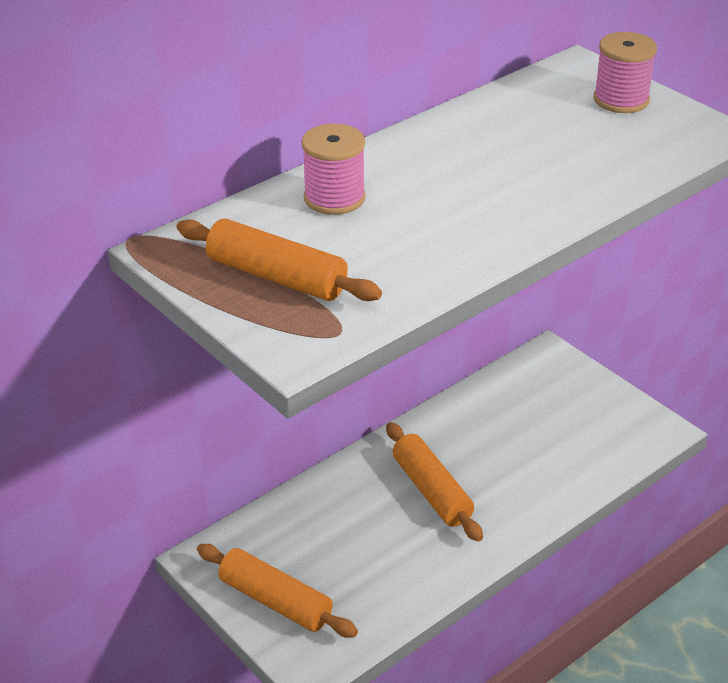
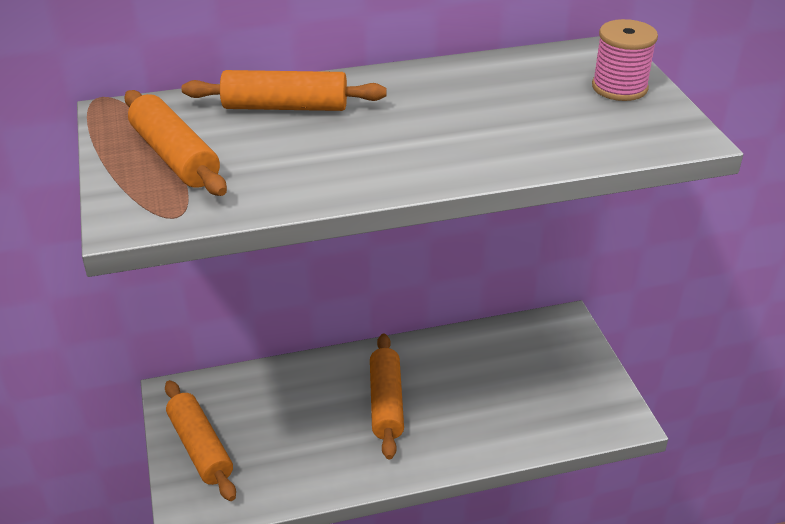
camera: 25 degrees right, 0 degrees up
pink spool [302,124,366,215] -> orange rolling pin [182,70,387,111]

